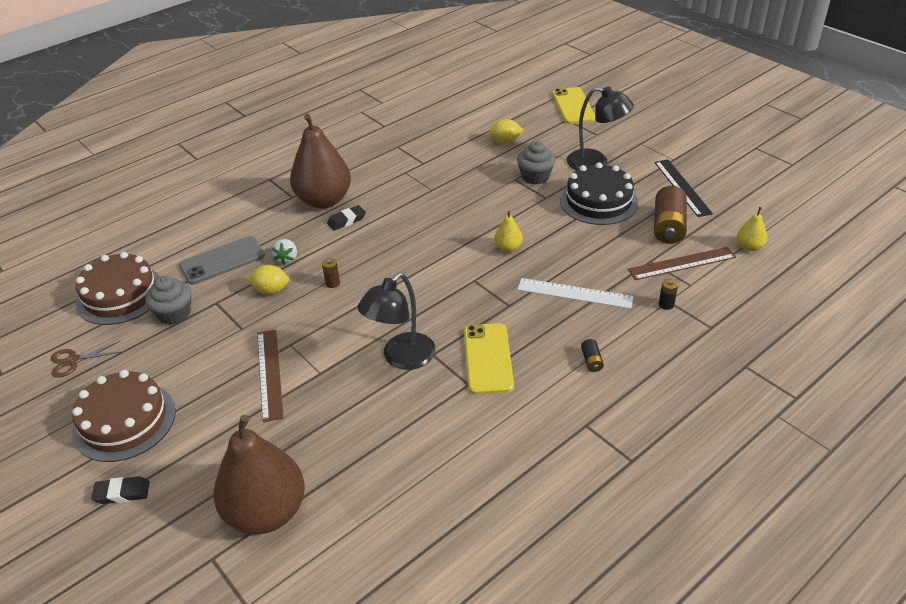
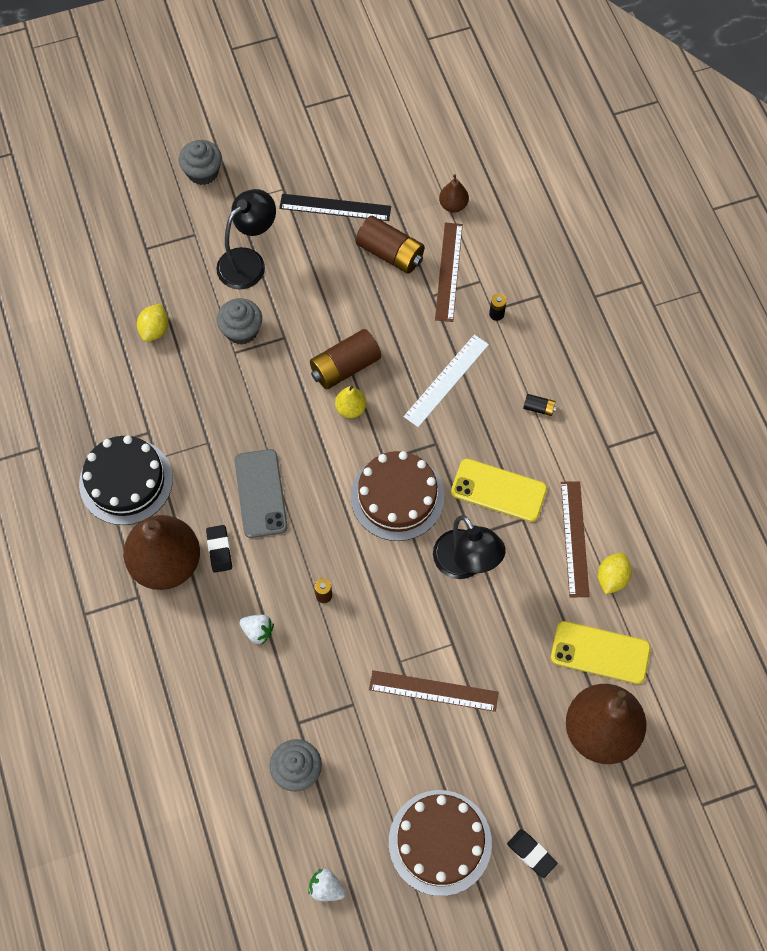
camera: 70 degrees left, 25 degrees up
brown scissors [51,341,121,378] -> white strawberry [308,869,346,901]
brown cake [76,252,160,325] -> brown cake moved to [351,451,444,541]
black eraser [91,476,150,504] -> black eraser turned 60 degrees counterclockwise [507,829,557,878]
grey phone [179,236,265,284] -> grey phone moved to [234,449,288,538]
yellow lemon [247,265,289,294] -> yellow lemon moved to [598,553,632,594]
yellow phone [552,87,595,124] -> yellow phone moved to [551,621,651,684]
black cake [560,162,638,225] -> black cake moved to [79,436,173,525]
yellow pear [737,207,767,251] -> brown pear [439,174,469,212]
none -> grey cupcake [179,140,222,185]
none -> brown battery [310,329,381,389]
none -> brown ruler [561,481,589,598]

